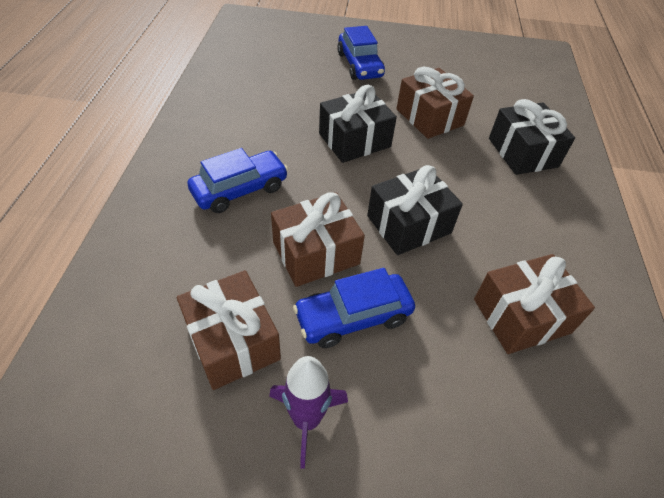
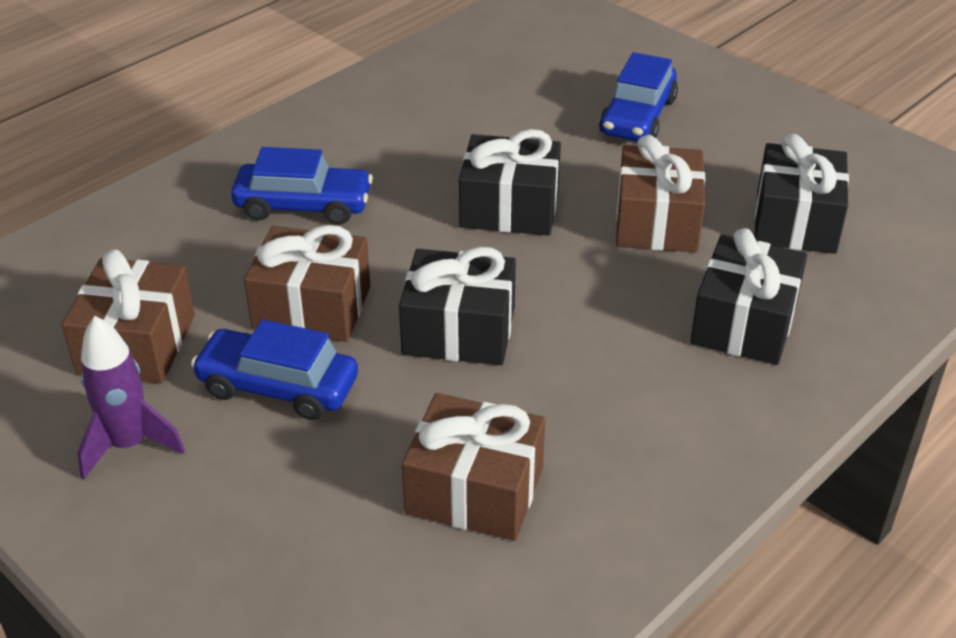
camera: 40 degrees right, 10 degrees down
none -> black gift [754,134,849,254]

